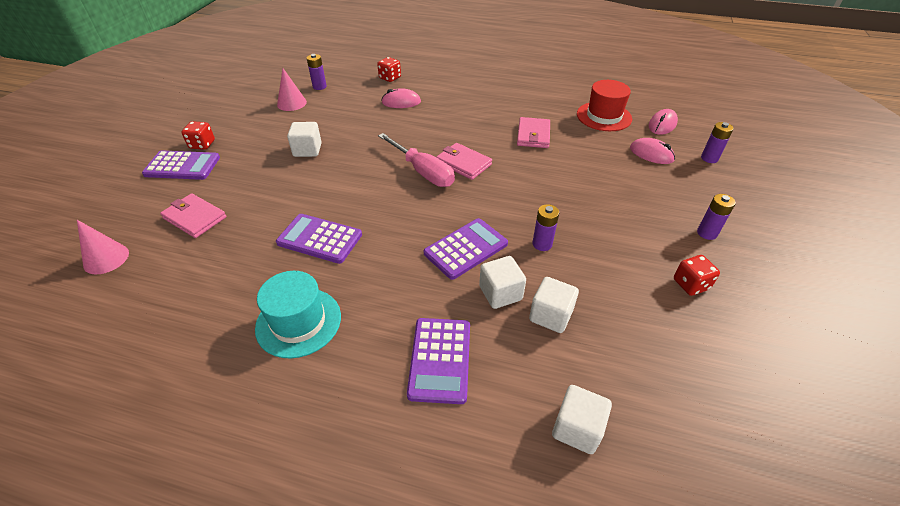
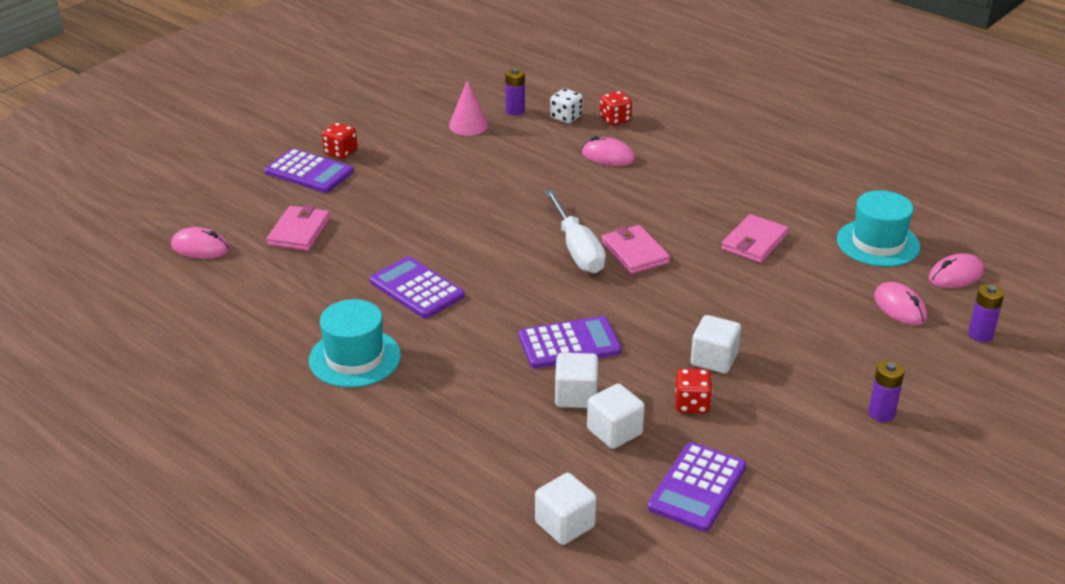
camera: 25 degrees right, 10 degrees down
pink cone [77,220,129,274] -> pink mouse [171,227,230,259]
pink wallet [160,193,226,238] -> pink wallet turned 45 degrees clockwise [267,205,330,251]
white cube [287,122,322,157] -> white cube moved to [691,315,741,374]
pink screwdriver [378,133,455,187] -> white screwdriver [545,190,606,273]
purple calculator [407,318,470,404] -> purple calculator moved to [648,442,746,532]
purple battery [532,204,559,251] -> none
red hat [577,80,632,131] -> turquoise hat [837,190,920,267]
red dice [674,255,720,296] -> red dice moved to [675,368,713,413]
none -> white dice [550,88,583,123]

